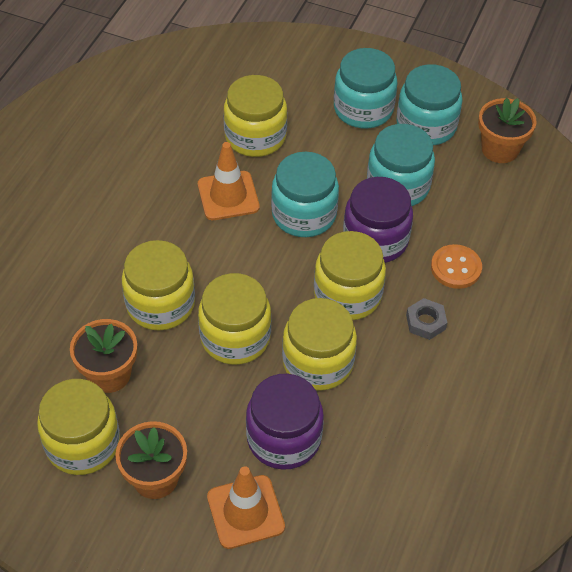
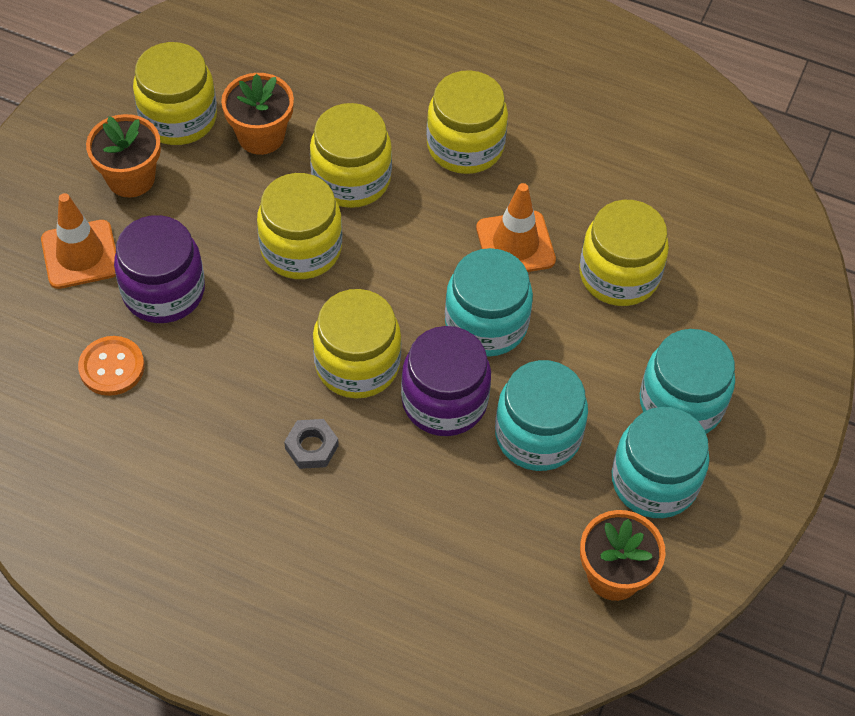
camera: 90 degrees right, 5 degrees up
yellow jar [282,298,357,391] -> yellow jar moved to [426,70,508,174]
orange button [431,244,482,289] -> orange button moved to [78,336,145,396]

